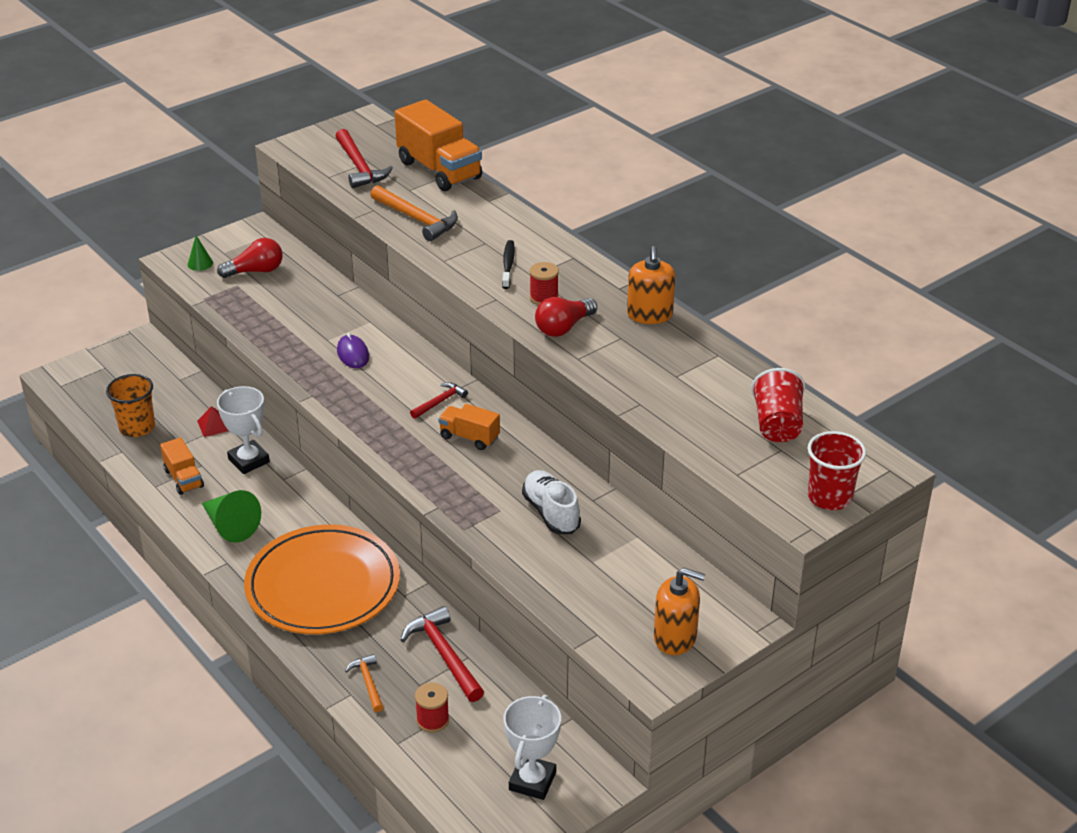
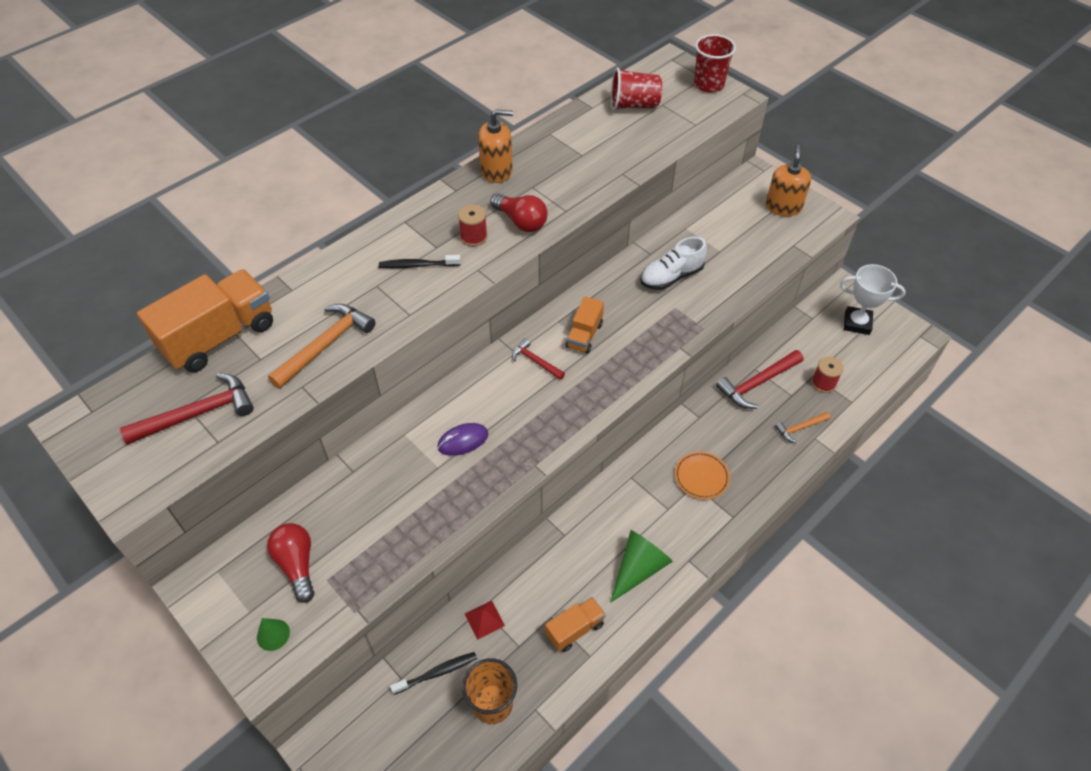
camera: 95 degrees left, 15 degrees up
white trophy [217,386,270,474] -> none
orange plate [244,525,400,634] -> orange plate [675,451,730,499], size x0.41
none -> black toothbrush [390,652,477,695]

